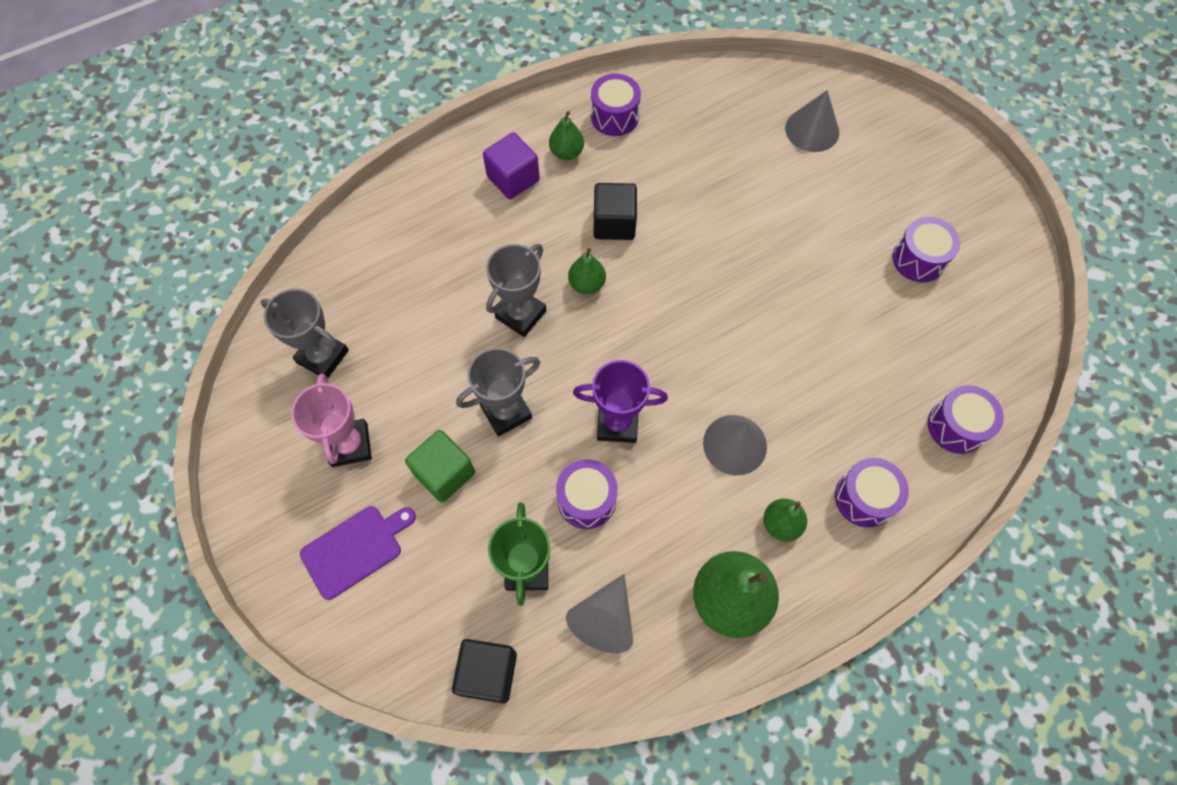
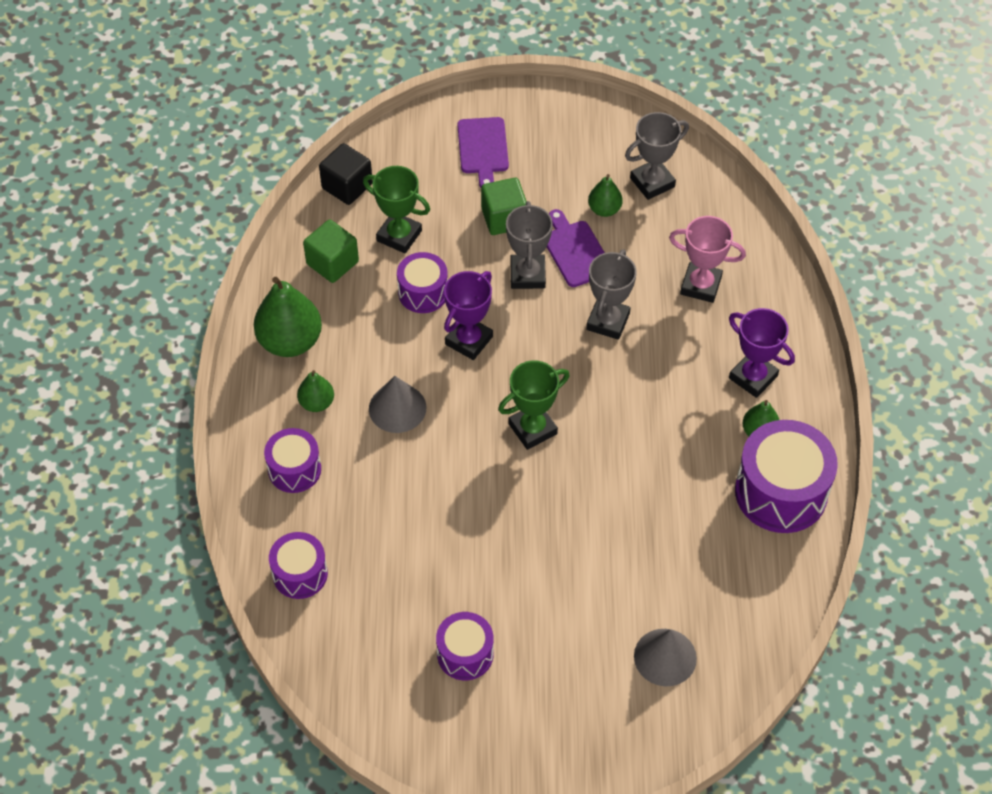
camera: 120 degrees right, 10 degrees down
pink trophy [291,374,372,467] -> pink trophy moved to [669,216,746,303]
purple cube [483,132,540,199] -> purple trophy [729,308,795,398]
grey trophy [486,244,546,337] -> grey trophy turned 45 degrees clockwise [586,249,637,340]
grey cone [566,574,633,653] -> green cube [303,220,359,283]
green pear [568,248,606,294] -> green pear moved to [588,174,622,217]
purple drum [591,74,641,136] -> purple drum [735,420,838,533], size x1.72
black cube [594,183,637,240] -> none
none -> green trophy [498,360,569,450]
none -> purple cutting board [547,209,605,287]

